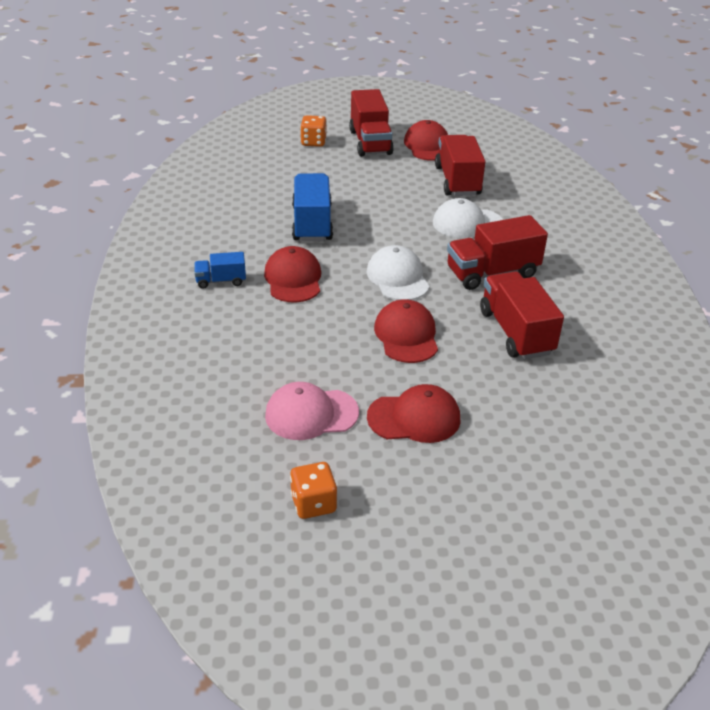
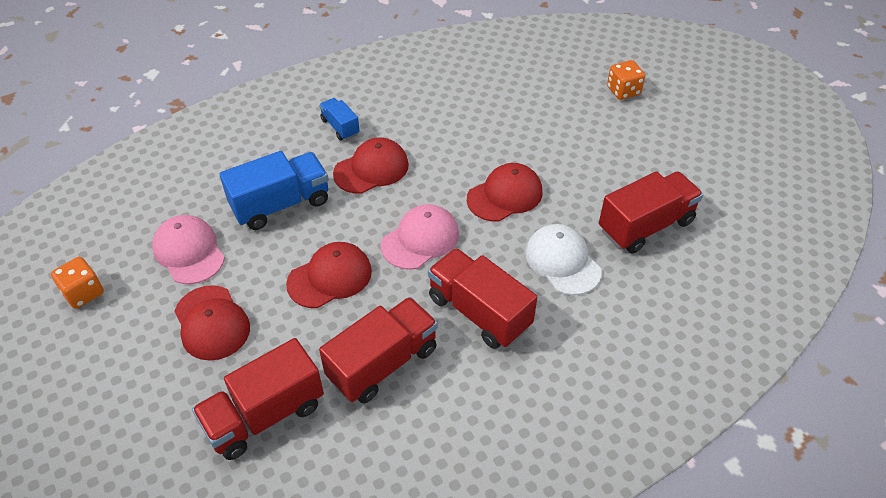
camera: 65 degrees right, 10 degrees up
blue truck [292,173,333,242] -> blue truck moved to [219,151,329,230]
red truck [349,89,394,157] -> red truck moved to [192,338,324,460]
white cap [366,245,430,300] -> pink cap [381,204,459,270]
red cap [404,120,448,161] -> red cap moved to [467,163,542,222]

